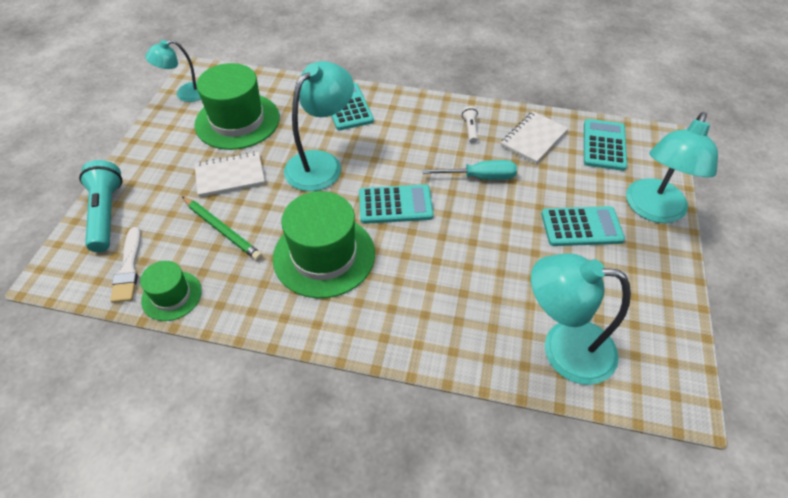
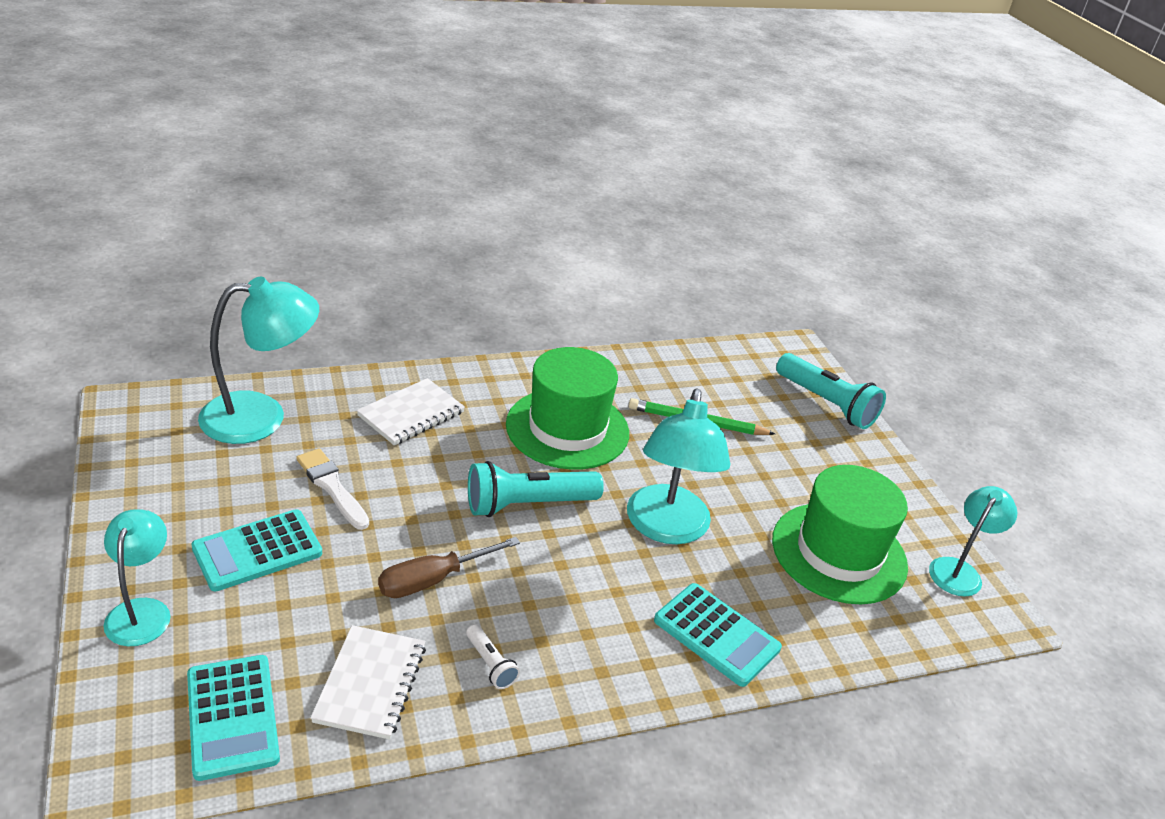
camera: 145 degrees right, 15 degrees down
white brush [110,227,141,303] -> white brush moved to [296,448,369,530]
green hat [140,261,202,321] -> none
white notebook [195,151,265,197] -> white notebook moved to [357,378,465,446]
turquoise calculator [359,184,434,224] -> turquoise flashlight [468,461,604,517]
turquoise screwdriver [422,160,517,180] -> brown screwdriver [378,537,520,598]
turquoise lamp [626,112,718,223] -> turquoise lamp [103,509,171,646], size x0.61

